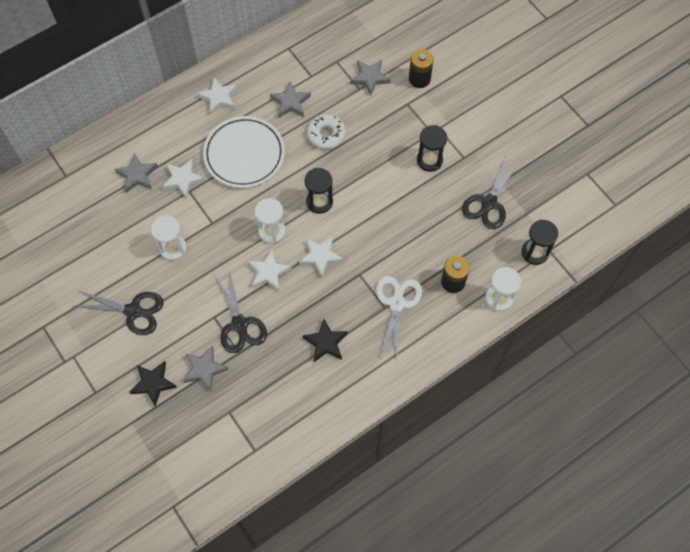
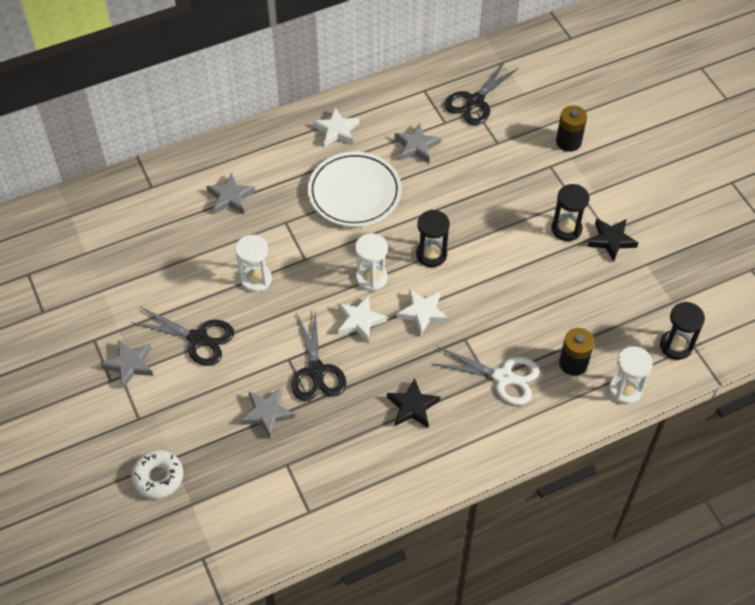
camera: 10 degrees right, 10 degrees down
black star [130,361,177,407] -> black star moved to [588,218,638,262]
white star [162,159,205,199] -> none
white donut [307,114,346,149] -> white donut moved to [131,450,183,499]
grey star [350,60,391,96] -> grey star moved to [101,339,153,388]
white scissors [376,276,422,359] -> white scissors turned 90 degrees clockwise [431,347,540,405]
black scissors [462,155,521,229] -> black scissors moved to [445,61,518,125]

